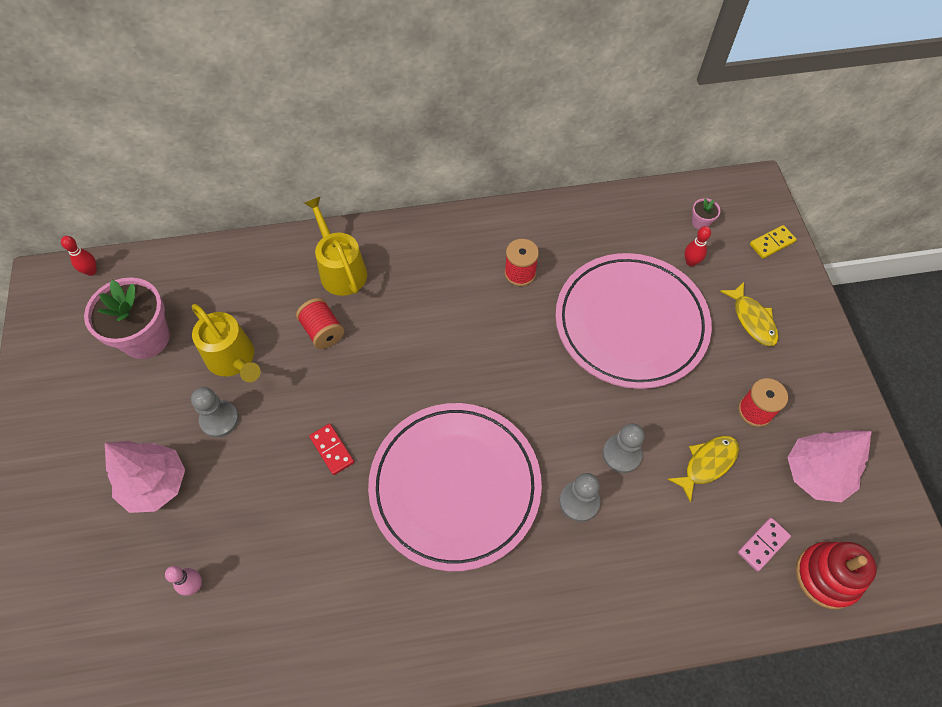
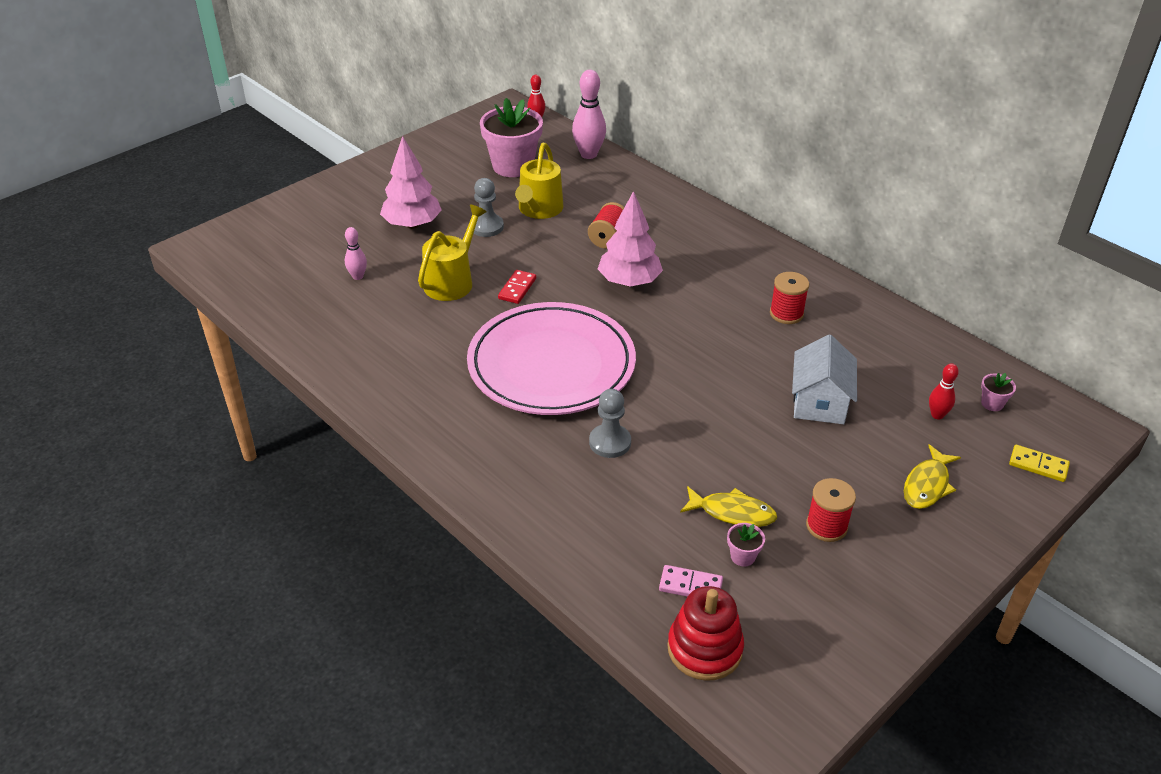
camera: 55 degrees right, 20 degrees down
yellow watering can [304,197,367,296] -> yellow watering can moved to [418,205,487,301]
pink plate [556,253,712,389] -> white house [792,334,857,424]
grey pawn [603,423,644,473] -> none
pink tree [787,430,872,502] -> pink tree moved to [598,191,663,287]
none -> pink bowling pin [572,70,606,159]
none -> pink flower pot [727,523,765,566]

